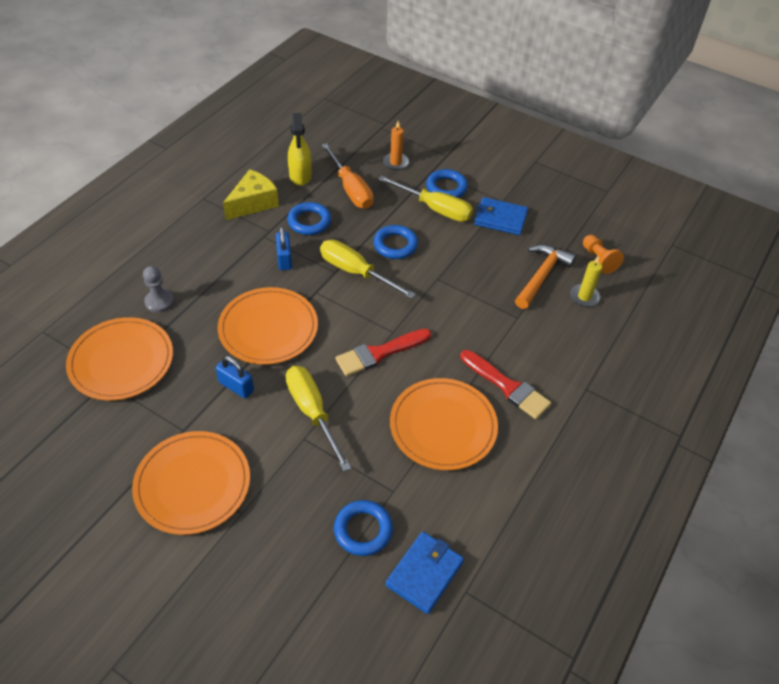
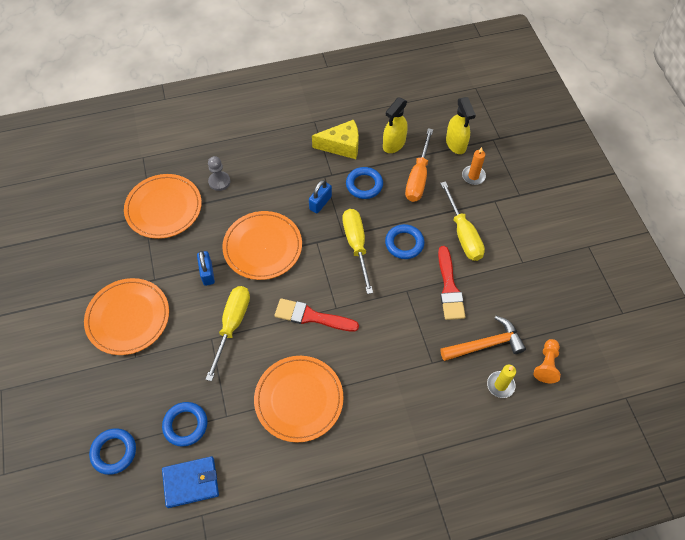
camera: 45 degrees right, 10 degrees up
blue ring [426,169,468,198] -> blue ring moved to [89,428,136,475]
red brush [461,350,551,419] -> red brush moved to [438,246,466,320]
blue wallet [474,197,528,235] -> none
none -> yellow spray bottle [446,97,476,154]

